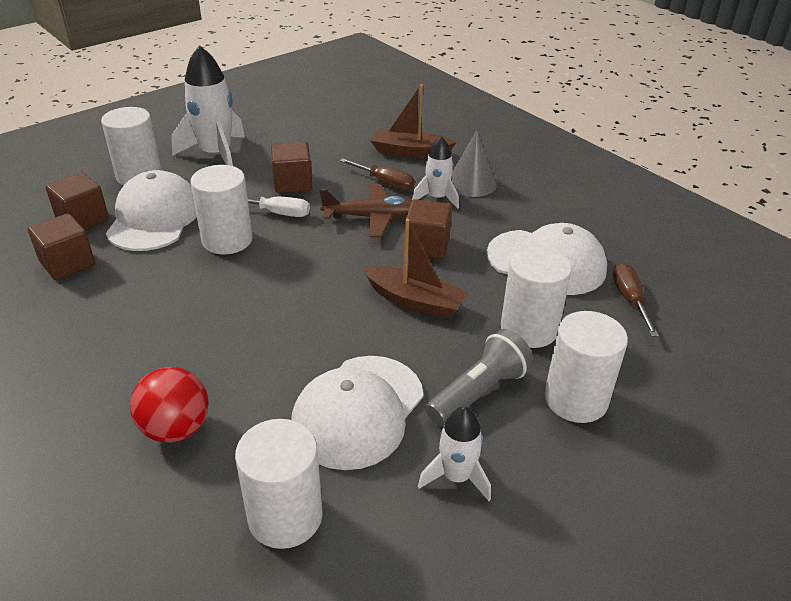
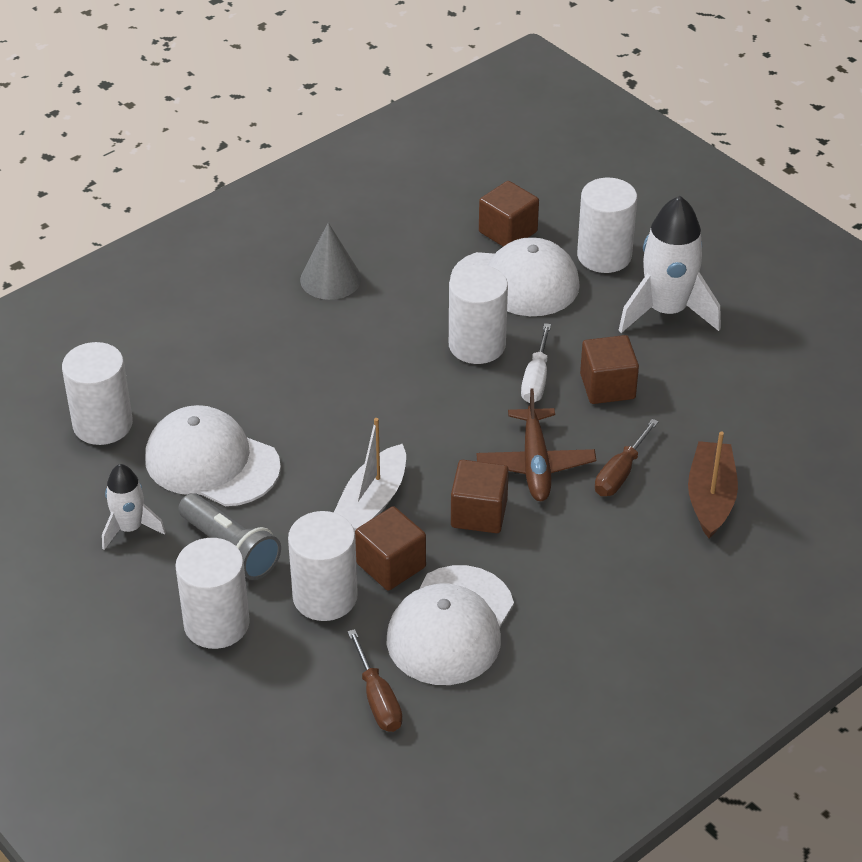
camera: 90 degrees right, 5 degrees up
brown cube [28,213,95,280] -> brown cube moved to [355,506,426,591]
red ball [130,367,209,442] -> none
brown boat [363,219,468,318] -> white boat [334,418,406,531]
white rocket [412,136,459,209] -> none
grey cone [451,130,497,197] -> grey cone moved to [300,223,362,300]
brown screwdriver [613,263,659,337] -> brown screwdriver turned 75 degrees clockwise [347,629,403,732]

